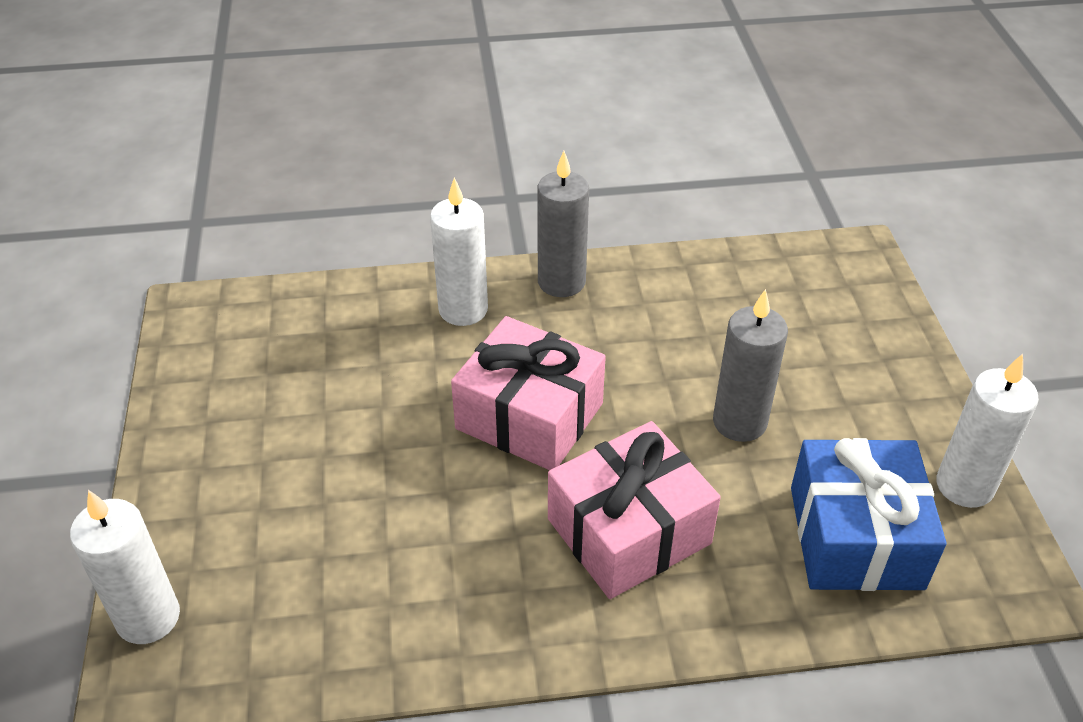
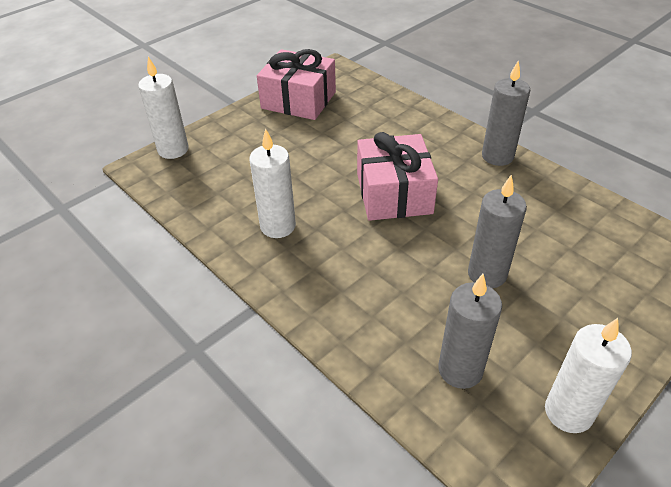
camera: 55 degrees right, 0 degrees up
white candle [430,177,488,326] -> white candle moved to [250,129,296,238]
pink gift [548,421,721,599] -> pink gift moved to [257,49,336,120]
blue gift [791,438,946,591] -> grey candle [438,274,502,389]

